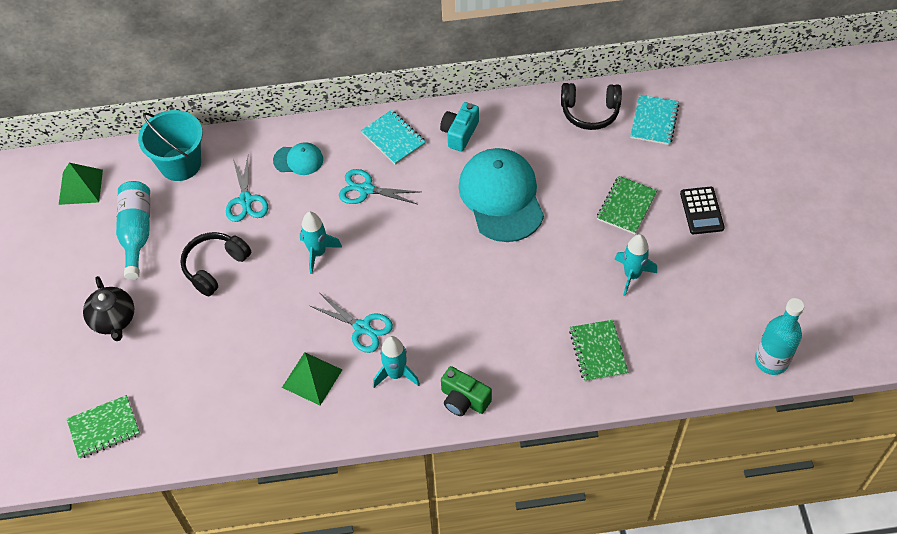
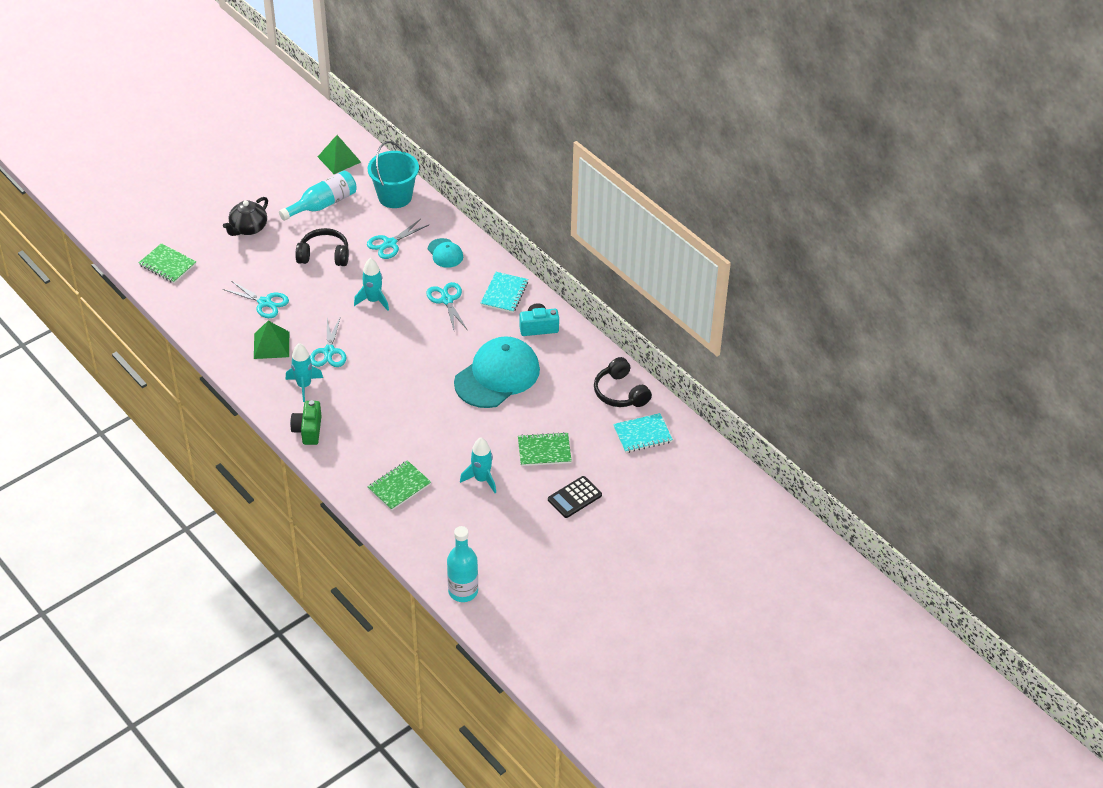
camera: 55 degrees right, 10 degrees down
none -> turquoise scissors [223,281,289,318]

